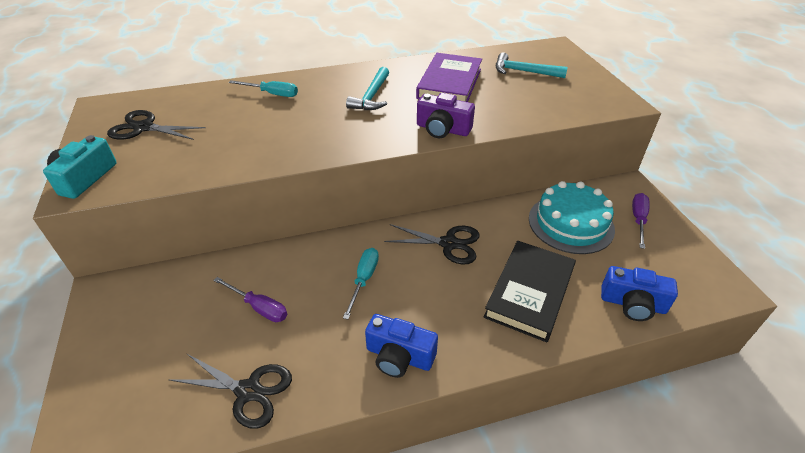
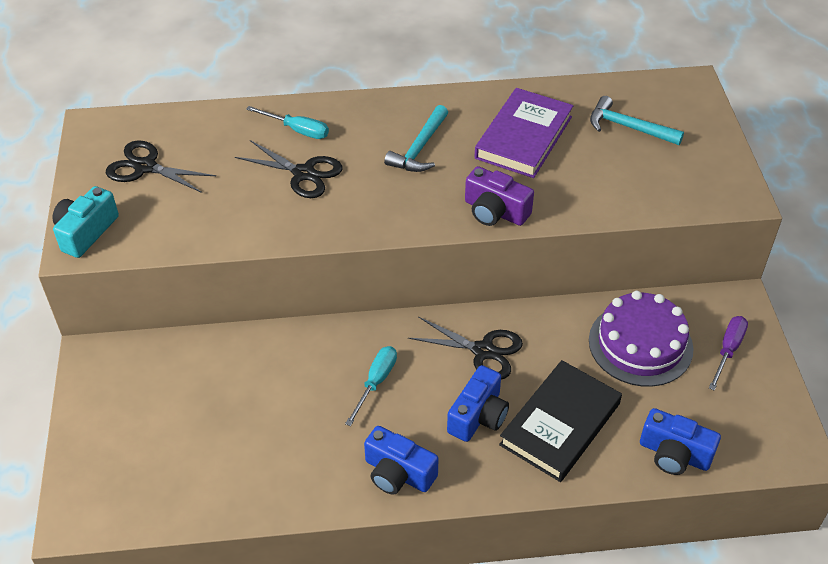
camera: 10 degrees right, 5 degrees up
black scissors [169,353,292,429] -> black scissors moved to [235,140,343,198]
purple screwdriver [213,277,287,322] -> none
turquoise cake [529,181,615,254] -> purple cake [589,291,694,387]
none -> blue camera [447,365,509,442]

